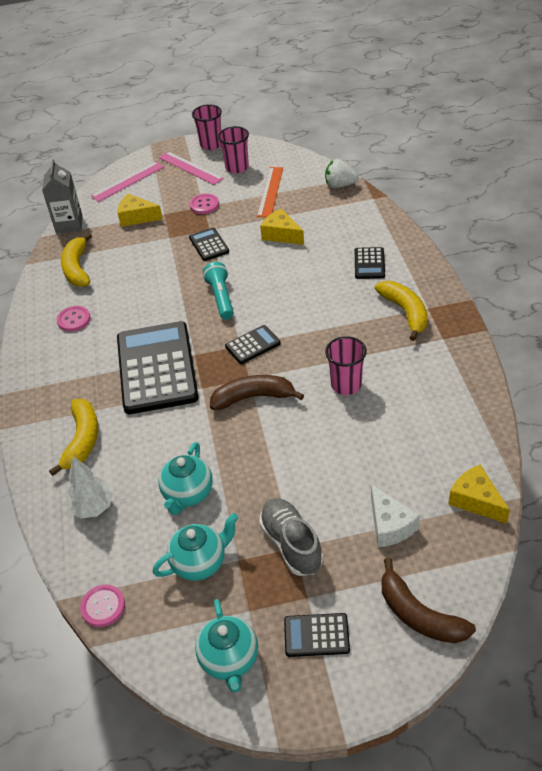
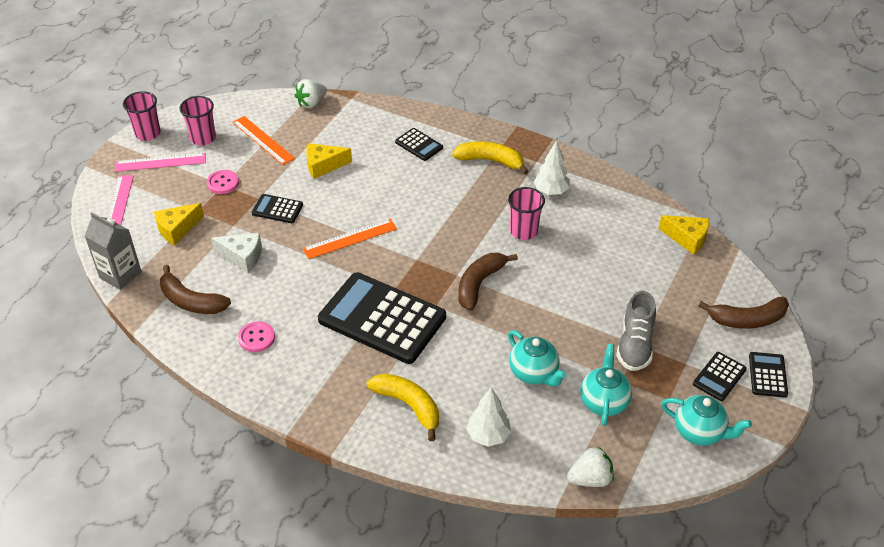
camera: 55 degrees left, 0 degrees up
yellow banana [61,233,92,287] -> brown banana [160,265,231,314]
pink button [80,584,125,627] -> white strawberry [567,447,614,487]
turquoise flashlight [203,262,234,320] -> orange ruler [303,219,397,259]
black calculator [225,325,281,364] -> black calculator moved to [749,352,788,398]
grey shoe [259,498,323,576] -> grey shoe turned 90 degrees counterclockwise [616,291,656,371]
white cheese [371,484,420,547] -> white cheese moved to [211,233,262,272]
yellow cheese [448,465,510,524] -> yellow cheese turned 150 degrees counterclockwise [658,215,709,255]
none -> white tree [534,140,570,195]

